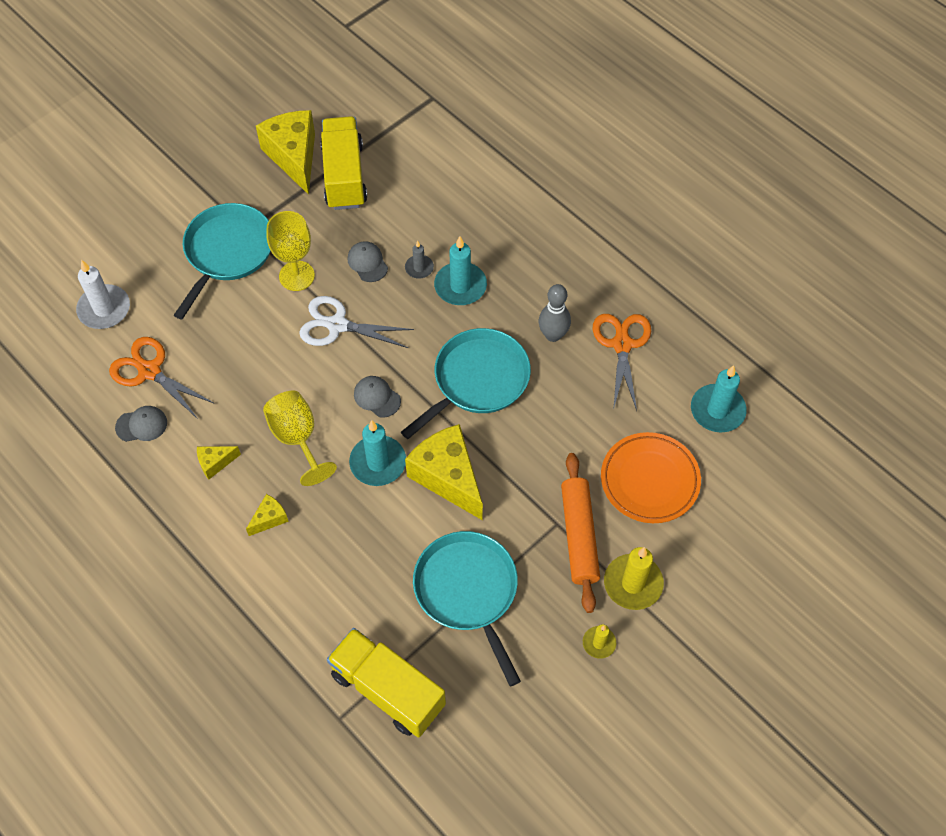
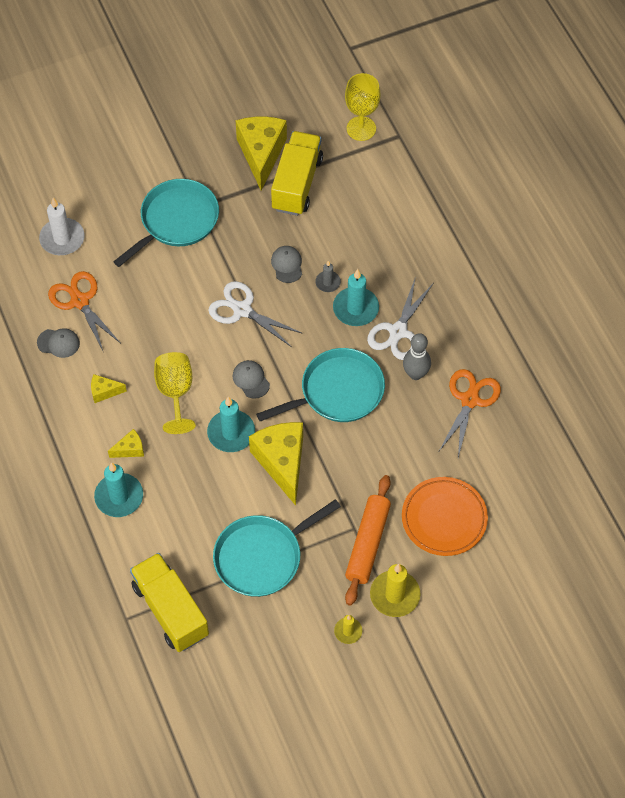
camera: 20 degrees right, 0 degrees up
yellow goblet [267,211,315,291] -> yellow goblet moved to [345,73,381,141]
turquoise pan [413,531,521,686] -> turquoise pan turned 120 degrees counterclockwise [213,499,341,597]
turquoise candle [691,365,747,433] -> turquoise candle moved to [94,462,143,517]
none -> white scissors [367,279,433,360]

